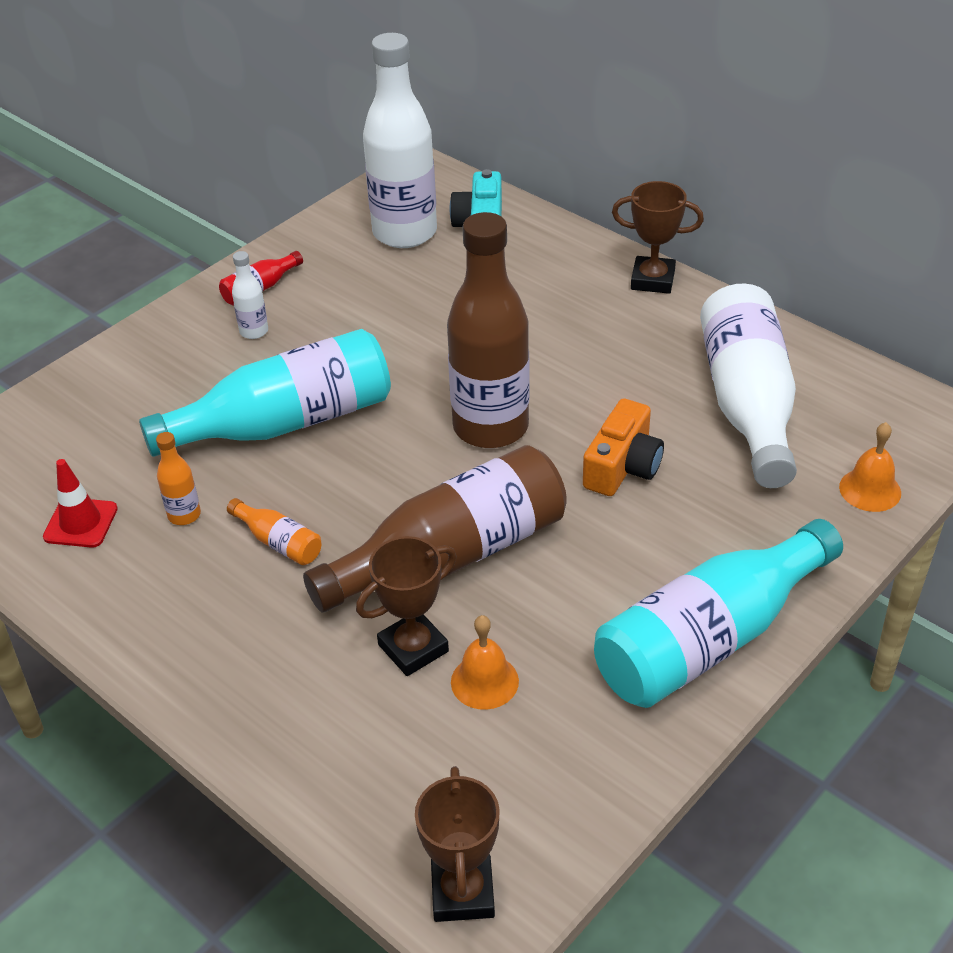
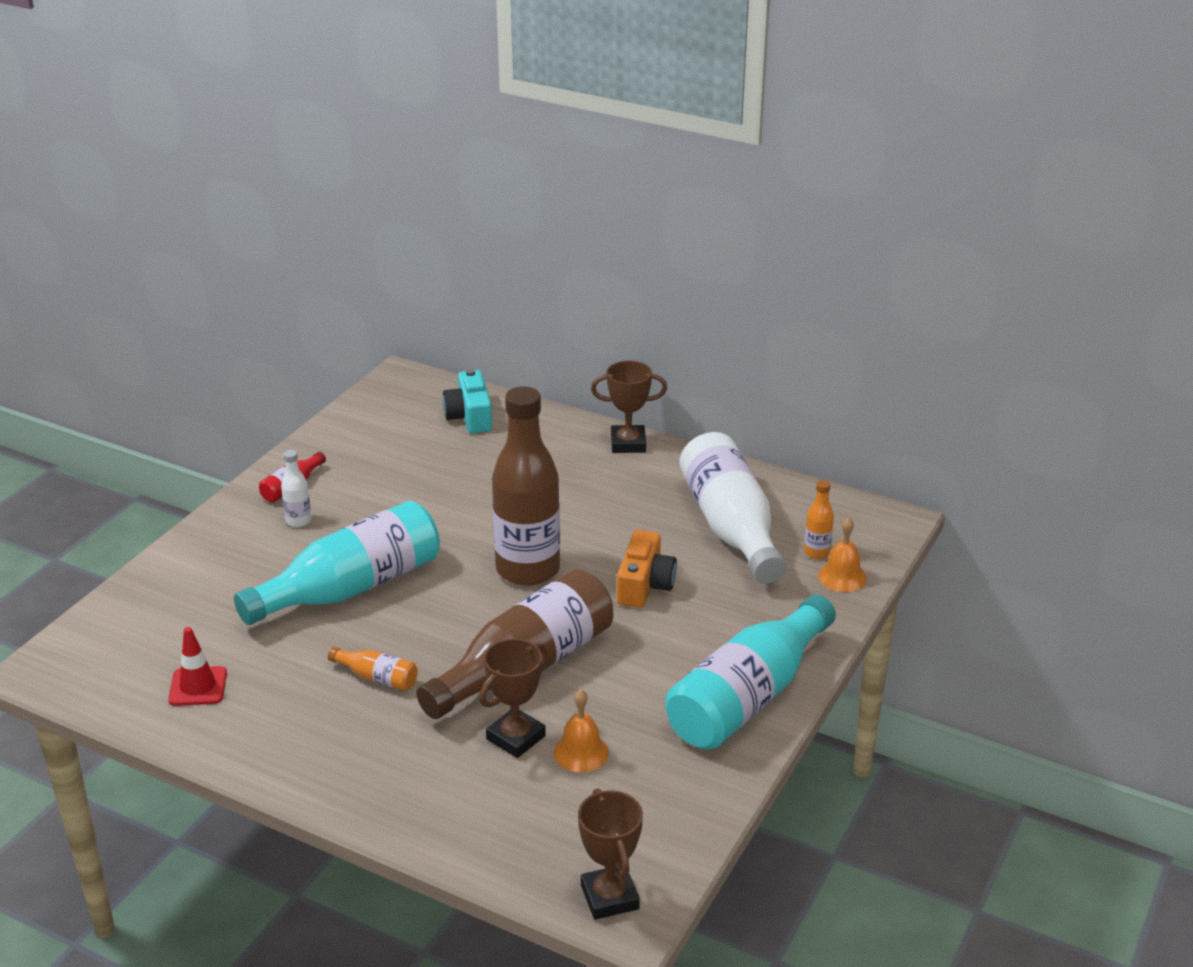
camera: 15 degrees left, 10 degrees down
orange bottle [156,432,201,525] -> orange bottle moved to [804,480,834,559]
white bottle [363,33,437,248] -> none

